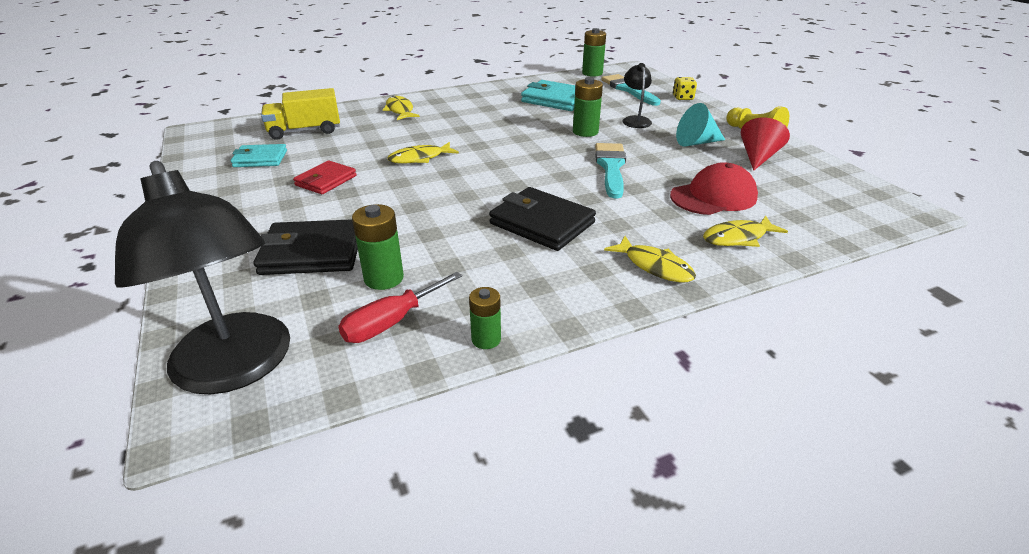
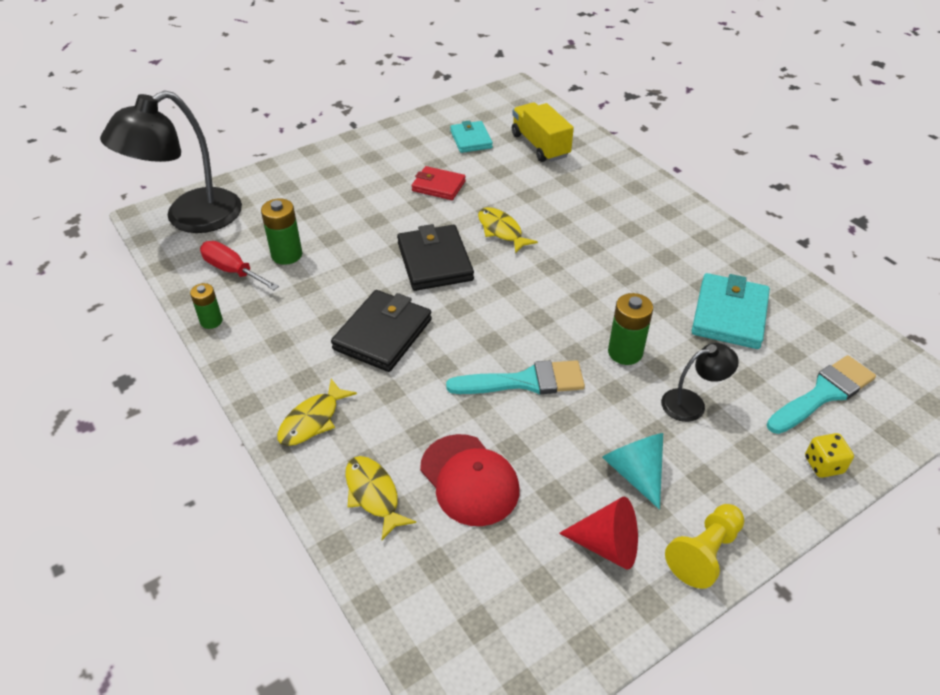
camera: 80 degrees right, 10 degrees up
black wallet [254,219,358,275] -> black wallet moved to [397,224,474,291]
yellow fish [383,96,420,120] -> none
green battery [582,28,606,77] -> none

